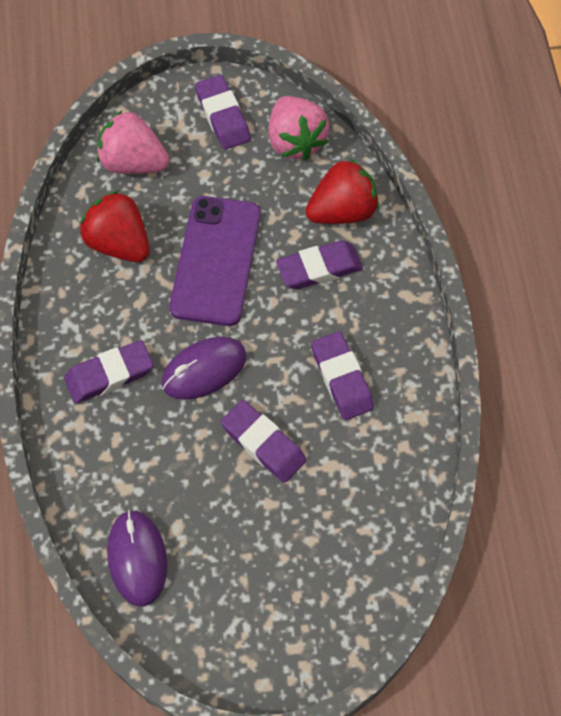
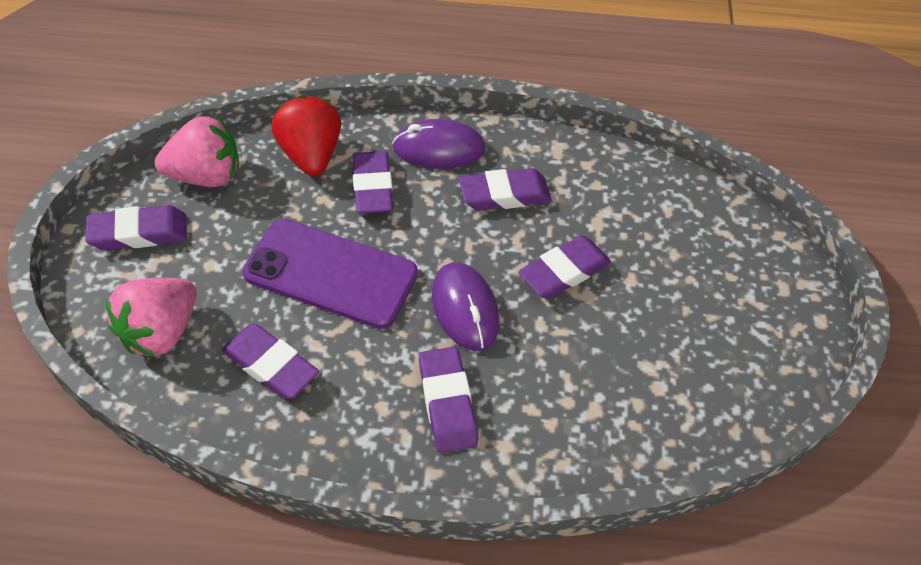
camera: 80 degrees left, 10 degrees down
red strawberry [80,191,150,262] -> purple eraser [222,323,319,399]
purple mouse [107,510,167,607] -> purple mouse moved to [392,119,486,169]

